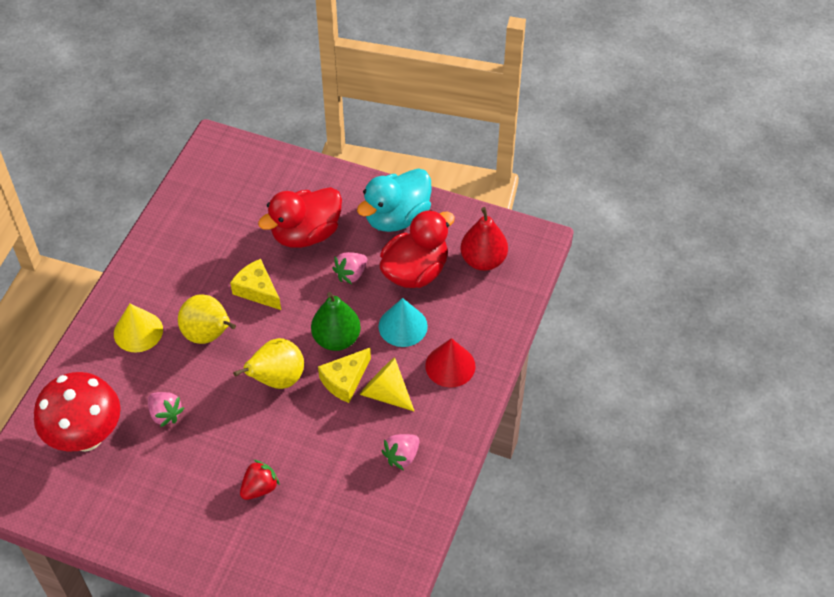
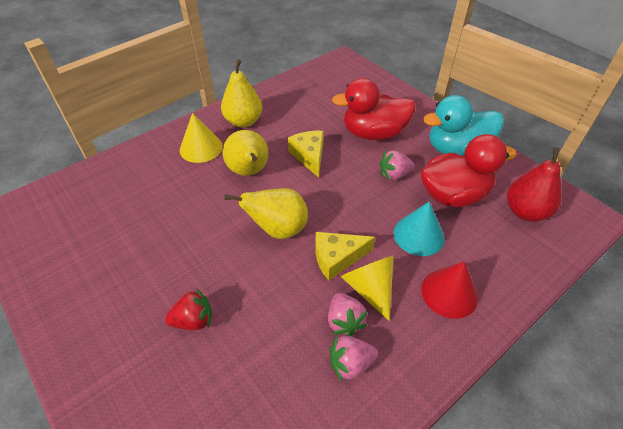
camera: 30 degrees right, 5 degrees down
red mushroom [34,372,121,452] -> none
pink strawberry [148,392,184,427] -> pink strawberry moved to [328,293,367,336]
green pear [311,292,361,351] -> none
none -> yellow pear [221,59,262,128]

